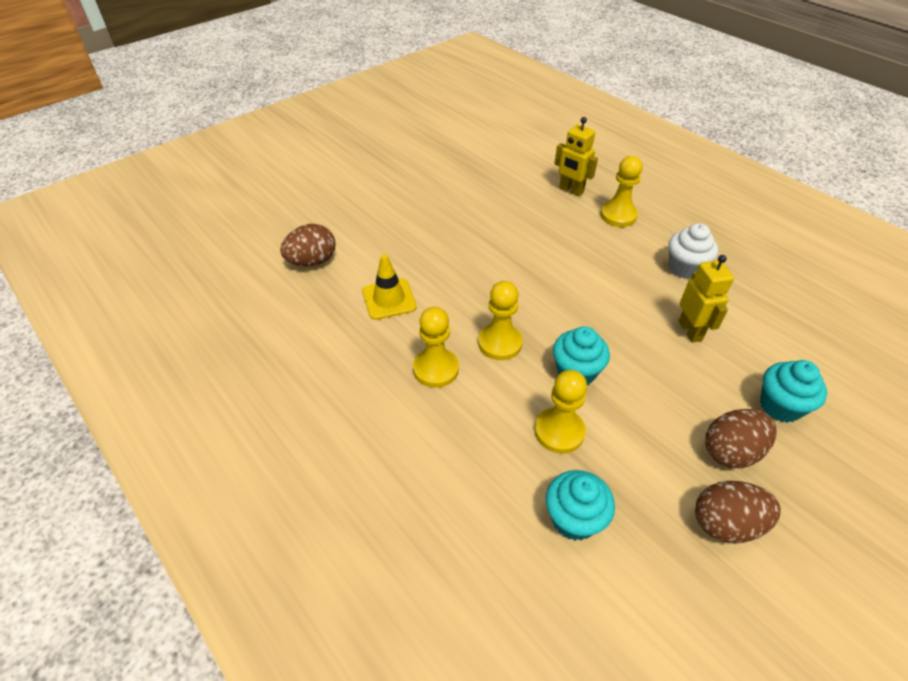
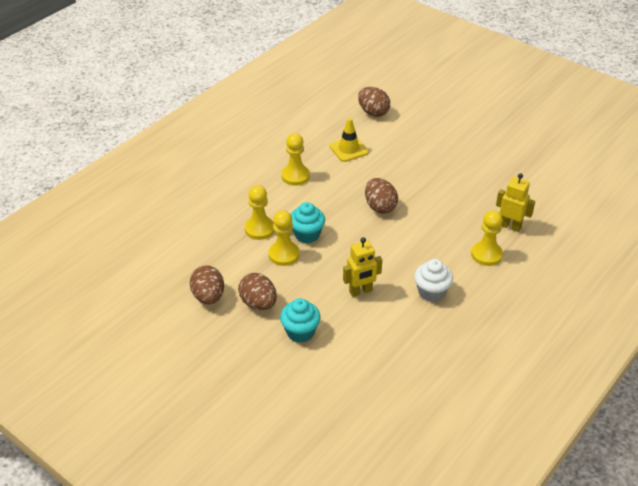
camera: 80 degrees right, 5 degrees down
yellow pawn [478,281,523,360] -> yellow pawn moved to [269,210,300,266]
turquoise cupcake [546,470,615,541] -> none
yellow robot [555,117,598,196] -> yellow robot turned 90 degrees clockwise [496,173,535,232]
none -> brown egg [365,178,398,214]

